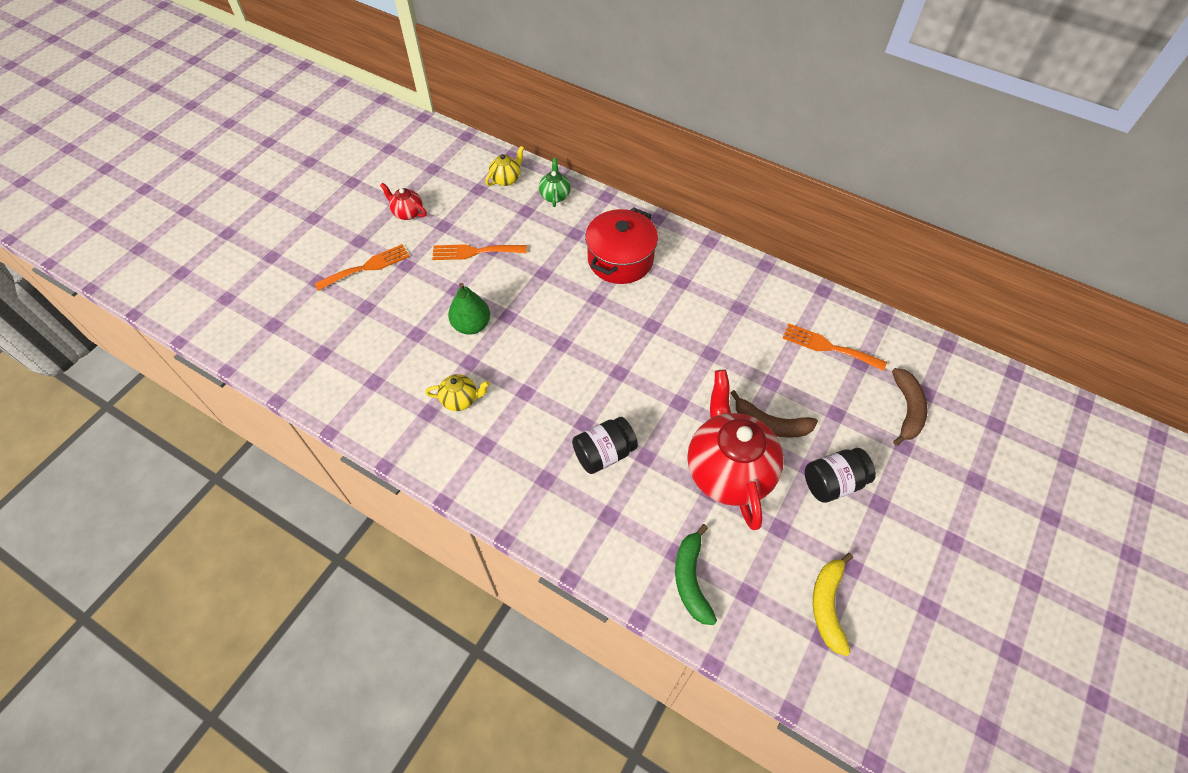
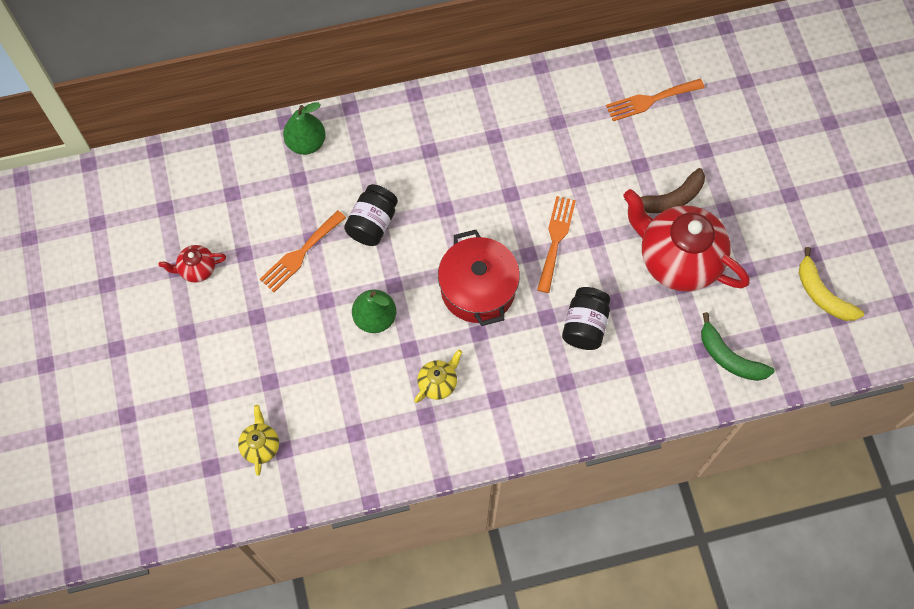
camera: 45 degrees left, 10 degrees up
orange fork [314,244,410,291] -> orange fork moved to [537,196,576,293]
yellow teapot [485,146,524,186] -> yellow teapot moved to [238,405,279,476]
green teapot [539,158,571,207] -> green pear [283,102,326,155]
red pot [585,207,658,284] -> red pot moved to [438,230,520,326]
black jar [805,448,876,503] -> black jar moved to [344,184,398,246]
brown banana [892,368,928,446] -> none

